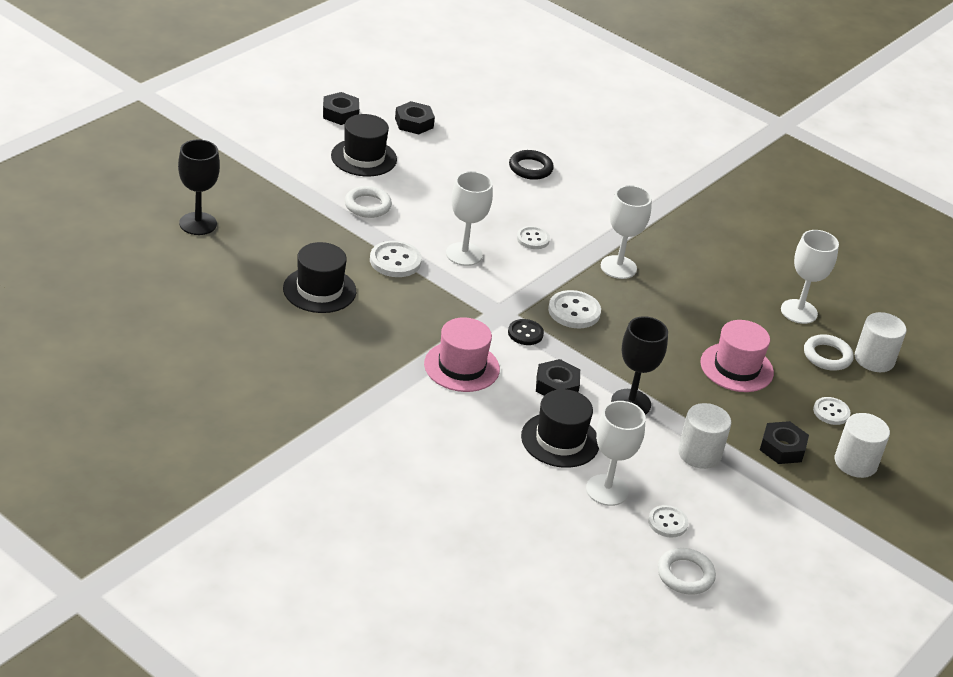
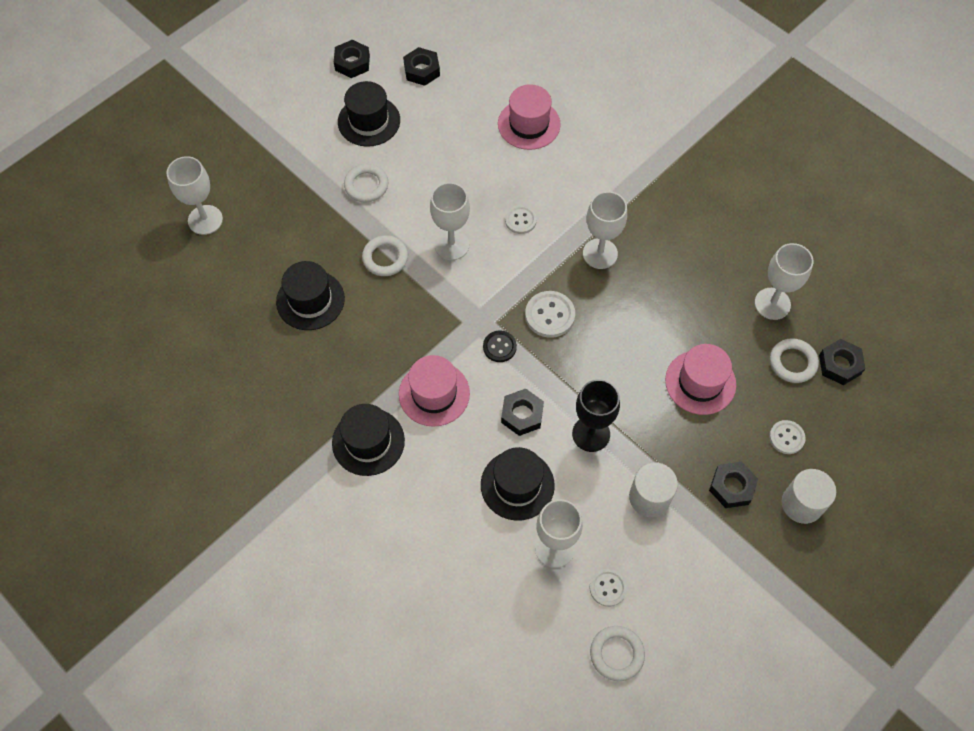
camera: 10 degrees right, 25 degrees up
black goblet [178,139,220,235] -> white goblet [166,156,223,235]
white button [370,241,422,277] -> white ring [362,235,408,276]
black ring [509,150,554,180] -> pink hat [498,84,561,150]
white cylinder [855,312,907,372] -> black nut [819,339,865,385]
none -> black hat [332,404,405,476]

